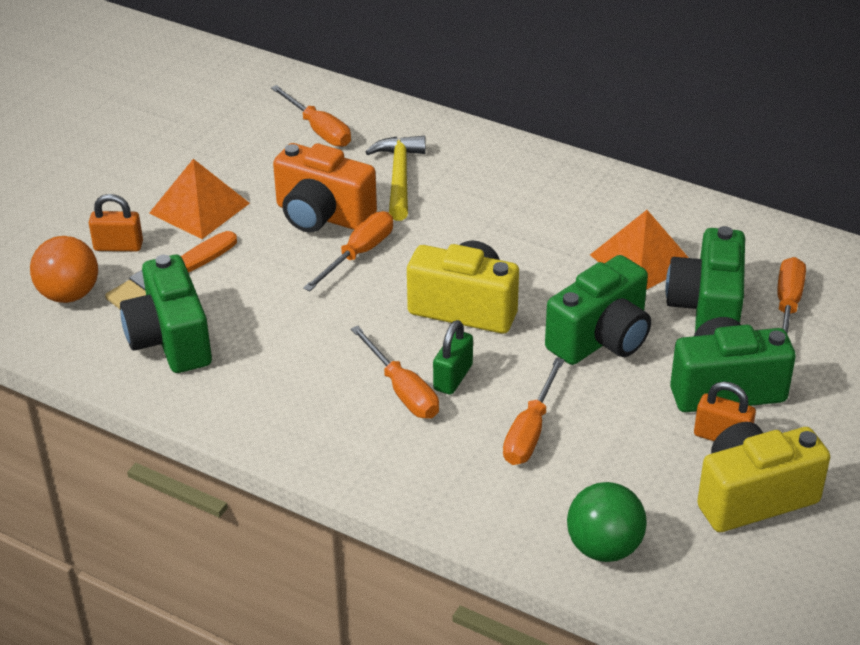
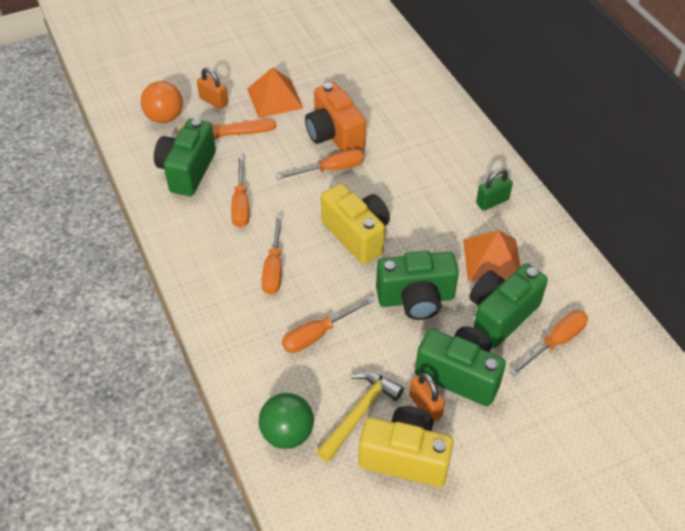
camera: 35 degrees right, 10 degrees up
orange screwdriver [271,85,351,147] -> orange screwdriver moved to [231,156,249,228]
yellow hammer [365,136,426,221] -> yellow hammer moved to [316,371,404,462]
green padlock [433,320,473,395] -> green padlock moved to [476,169,513,211]

